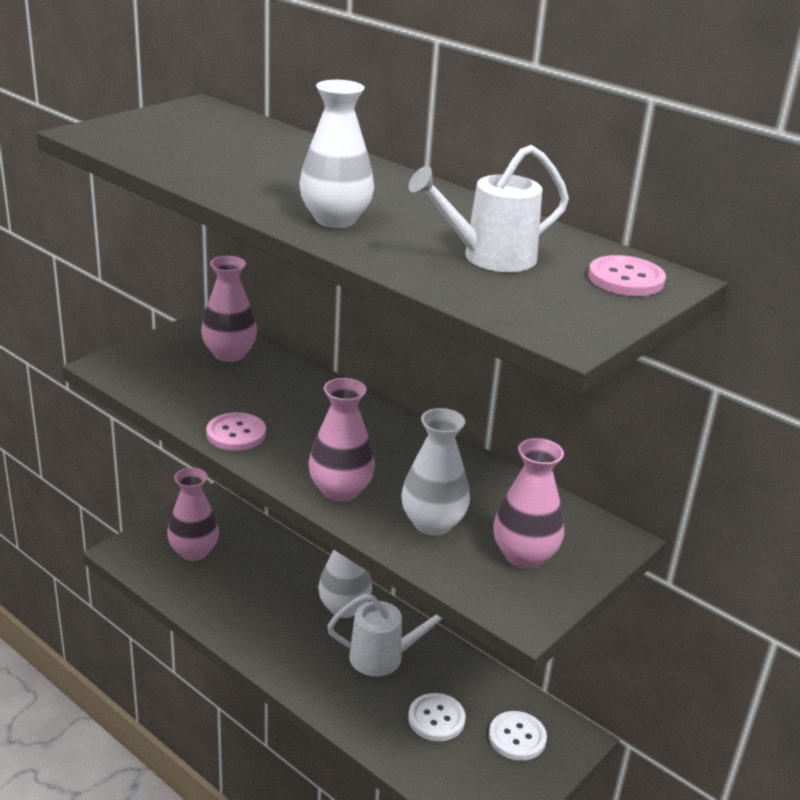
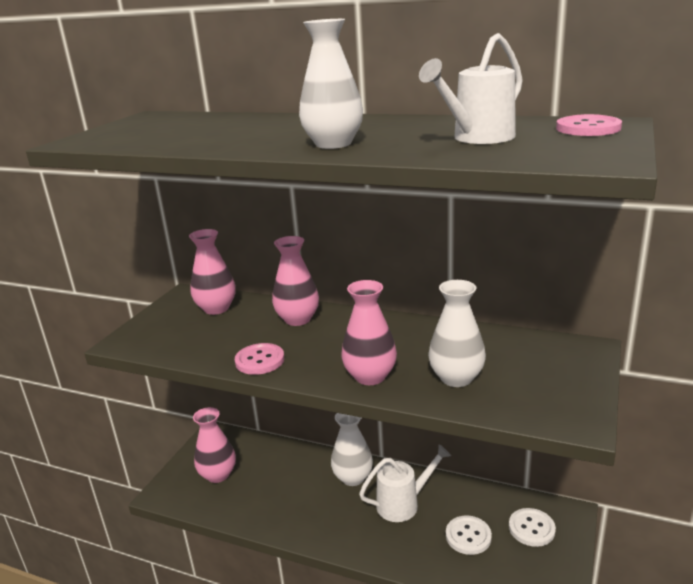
camera: 15 degrees left, 5 degrees down
pink vase [494,438,564,569] -> pink vase moved to [272,236,319,326]

